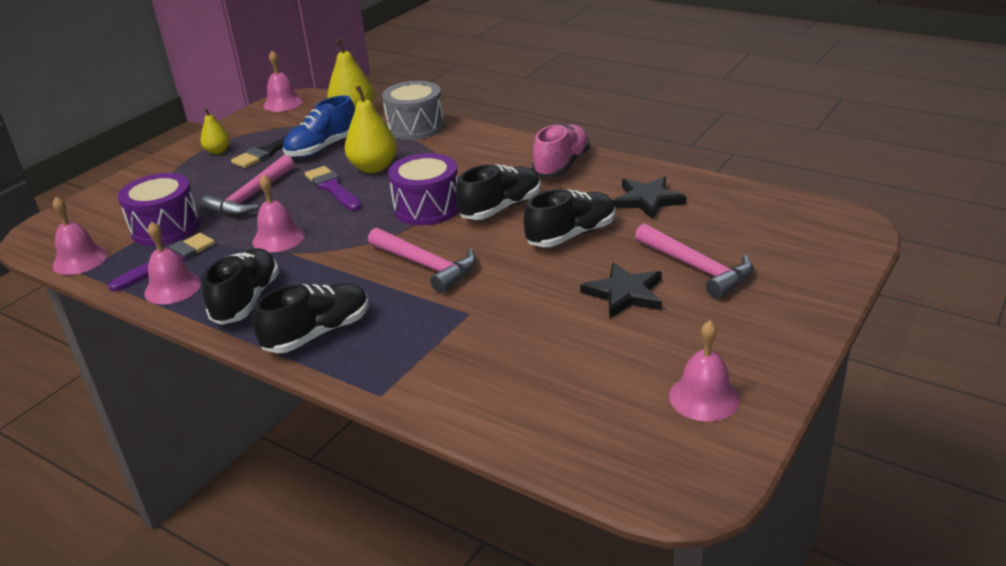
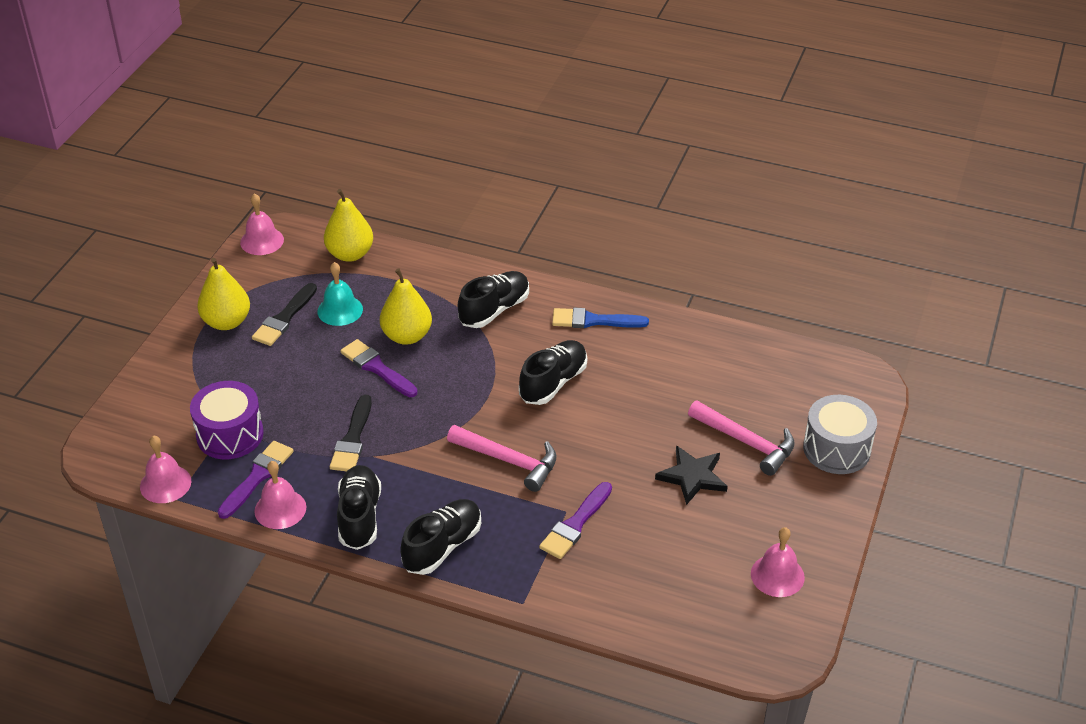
camera: 15 degrees left, 10 degrees up
yellow pear [200,108,230,154] -> yellow pear [197,258,250,330], size x1.72
pink hammer [200,155,294,216] -> none
pink bell [253,174,305,252] -> black brush [330,395,372,471]
blue shoe [283,95,355,158] -> turquoise bell [317,262,363,326]
grey drum [382,81,444,140] -> grey drum moved to [803,395,877,474]
purple drum [388,153,459,226] -> none
black shoe [524,189,616,247] -> black shoe moved to [458,271,529,328]
pink shoe [532,124,590,178] -> blue brush [552,308,649,328]
black star [613,176,687,219] -> none
none -> purple brush [539,482,612,559]

